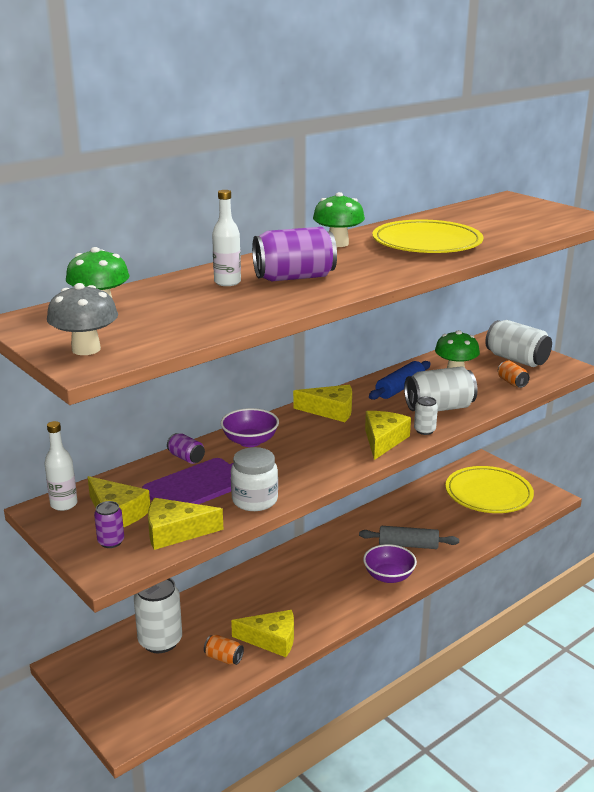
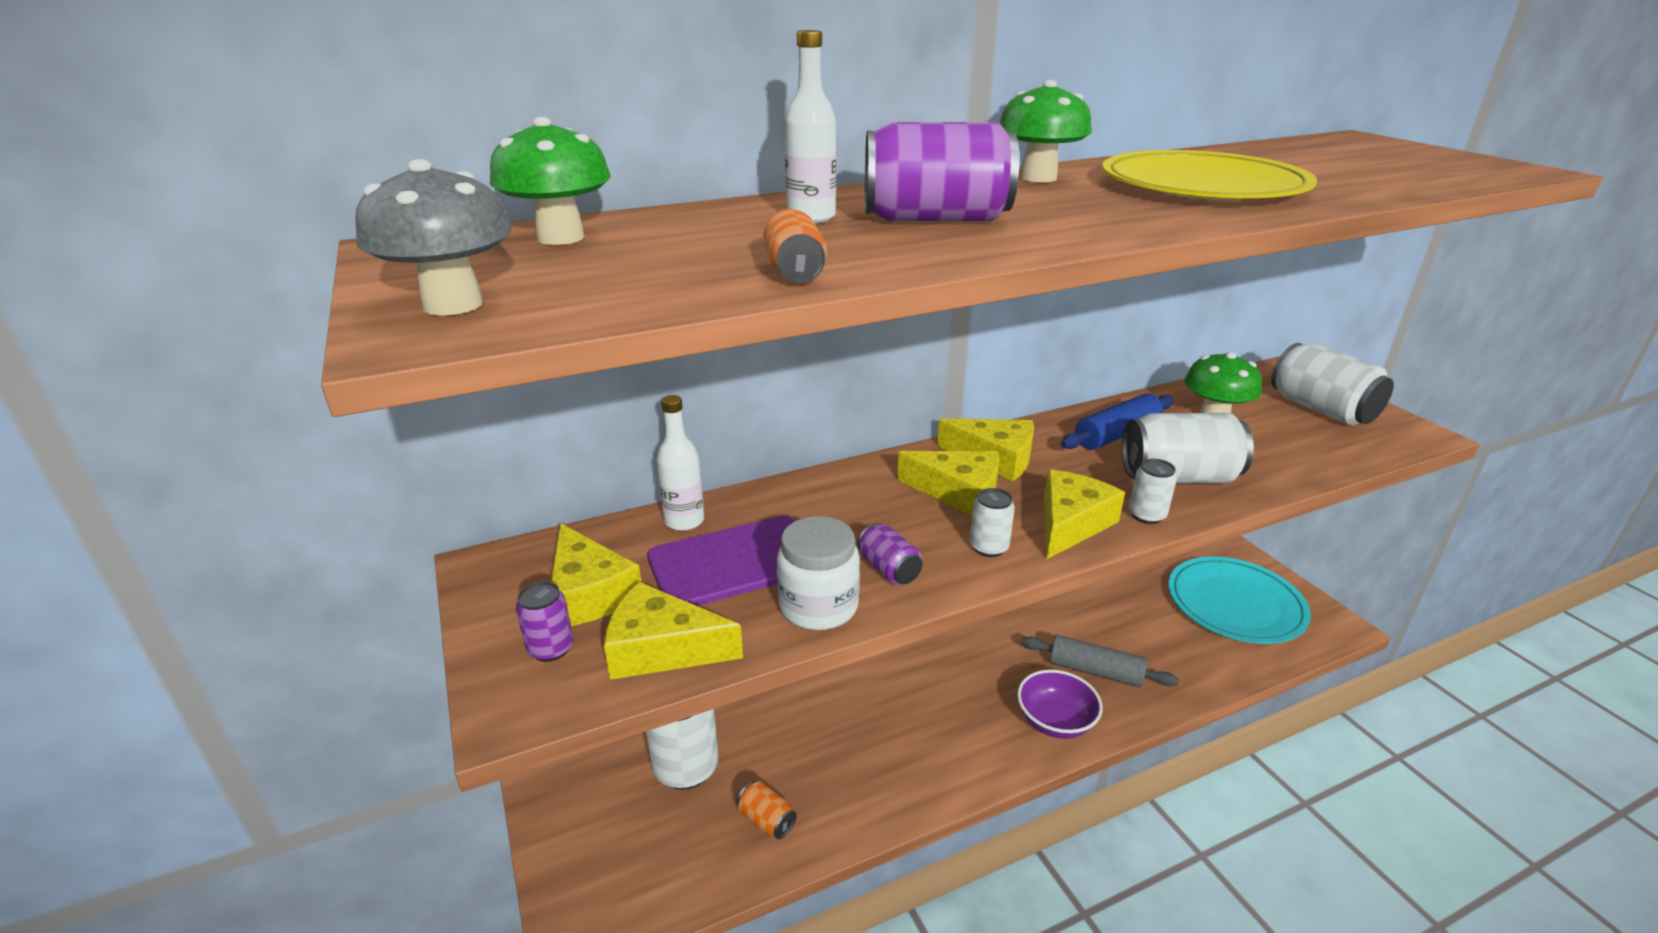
camera: 15 degrees right, 5 degrees up
white bottle [45,421,77,511] -> white bottle moved to [657,395,704,531]
purple can [167,433,205,464] -> purple can moved to [858,523,922,584]
purple bowl [220,408,279,447] -> none
yellow cheese [231,610,294,657] -> yellow cheese moved to [897,451,999,516]
yellow plate [445,466,534,513] -> turquoise plate [1168,557,1311,644]
orange can [498,361,530,388] -> orange can moved to [763,209,827,283]
none -> white can [970,488,1015,557]

